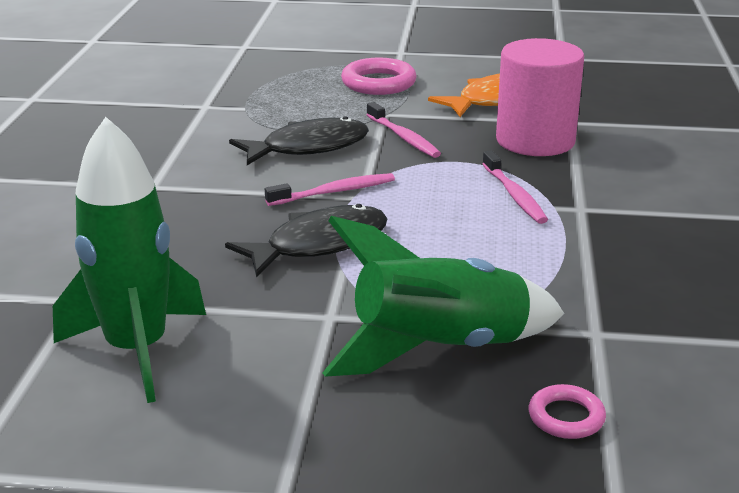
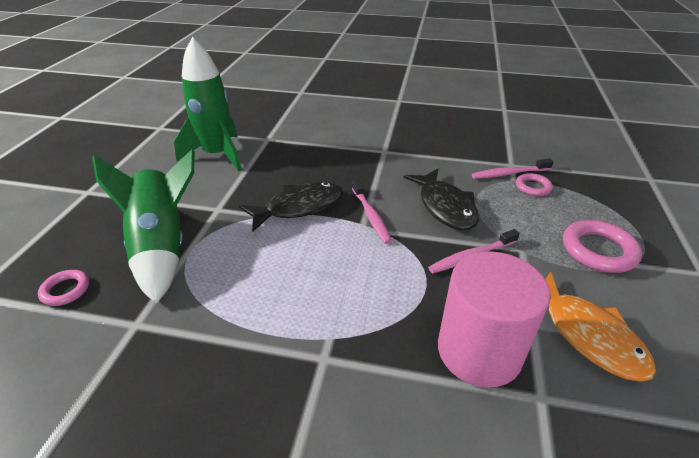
camera: 95 degrees right, 10 degrees up
black fish [225,204,387,277] -> black fish turned 90 degrees counterclockwise [239,182,343,231]
pink toothbrush [482,151,548,224] -> pink toothbrush moved to [472,158,554,179]
none -> pink ring [516,173,553,196]

